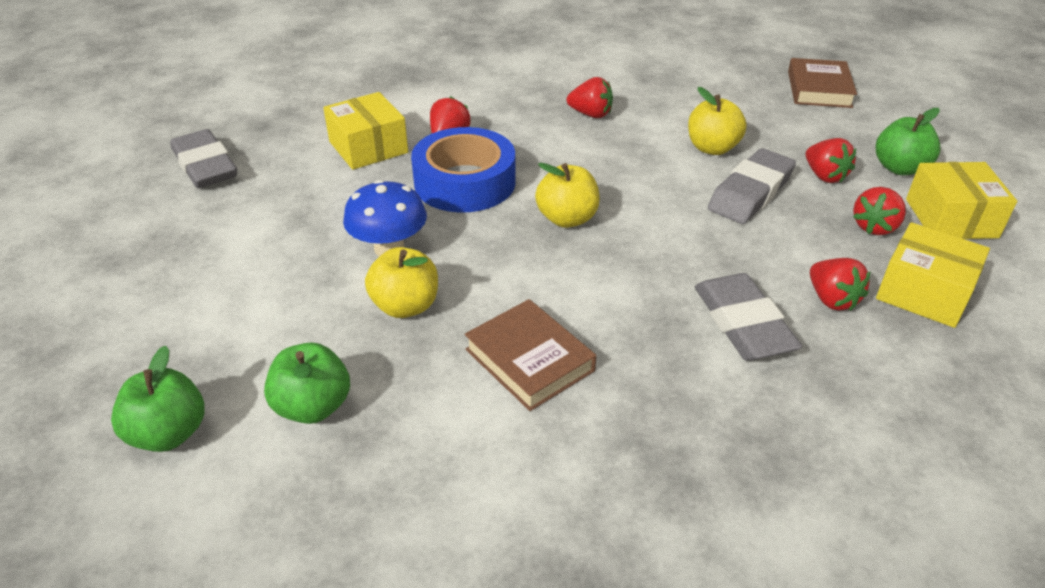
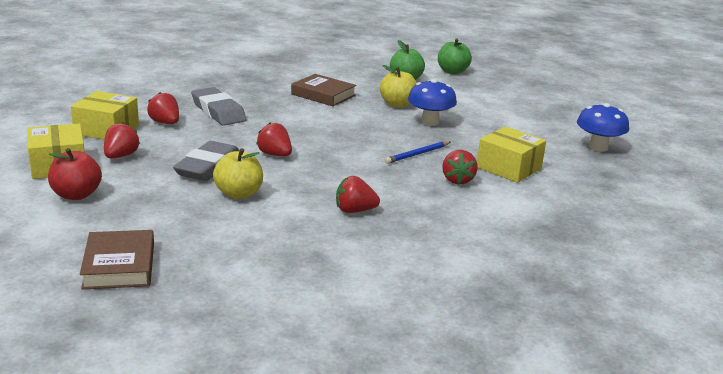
camera: 160 degrees right, 15 degrees down
grey eraser [170,129,237,188] -> blue mushroom [577,103,629,152]
blue tape [411,127,516,213] -> blue pencil [385,141,450,164]
yellow apple [535,163,600,228] -> none
red strawberry [805,138,856,183] -> red strawberry moved to [256,122,292,156]
green apple [876,108,941,175] -> red apple [48,148,102,200]

